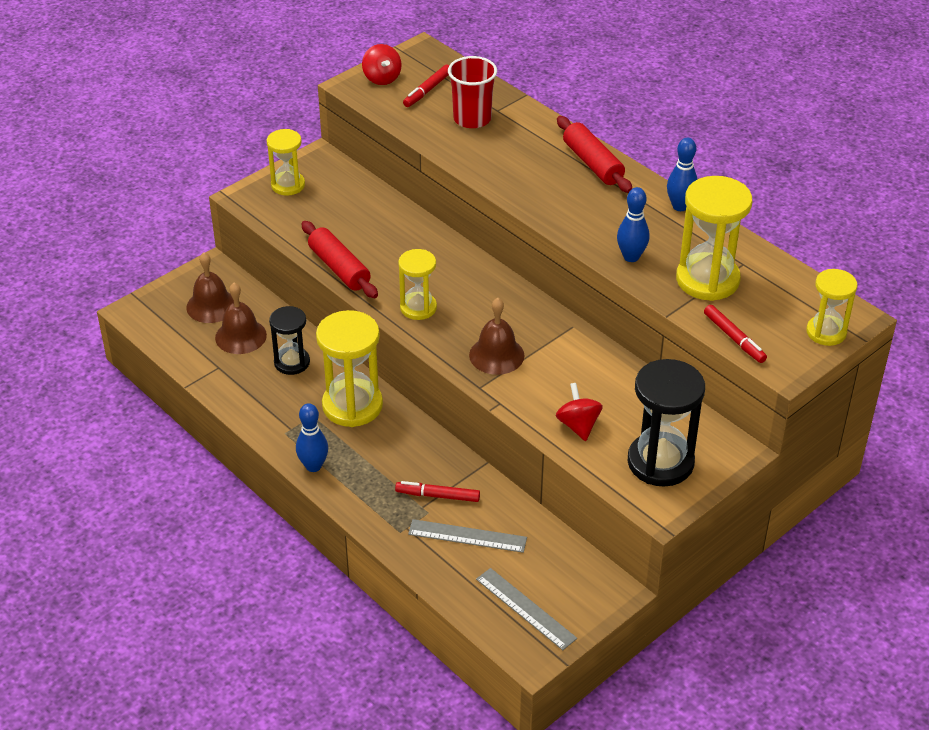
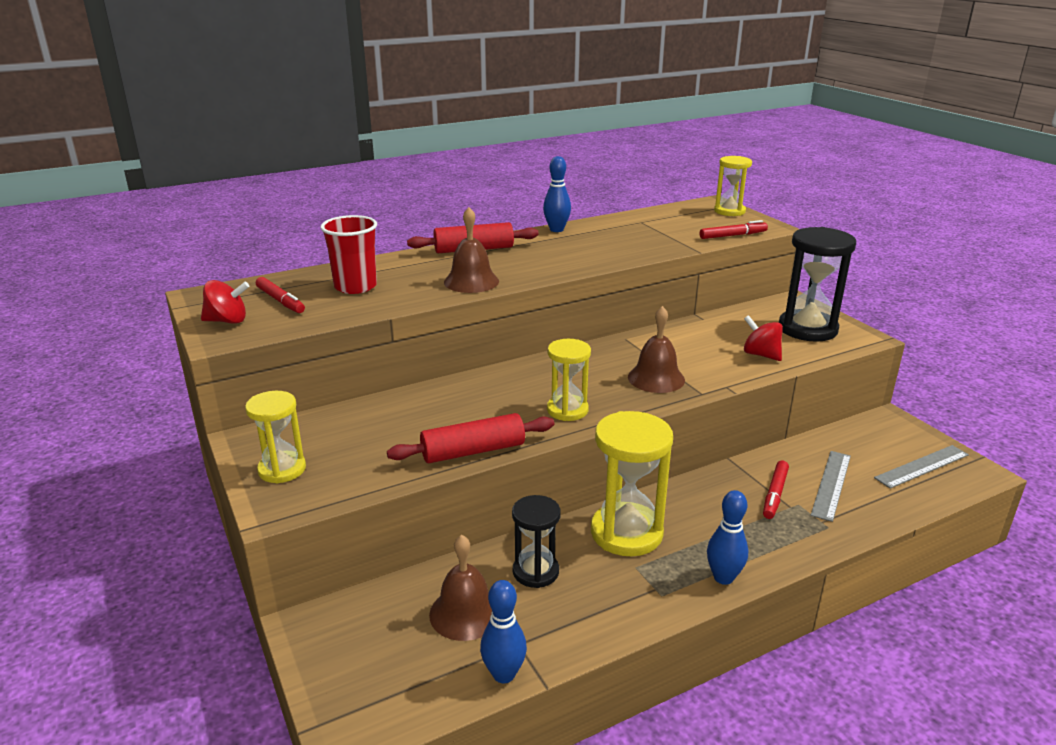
camera: 75 degrees left, 15 degrees down
brown bell [186,252,234,323] -> brown bell moved to [444,207,499,293]
red spinning top [556,383,603,441] -> red spinning top turned 45 degrees clockwise [744,315,783,361]
blue bowling pin [617,187,650,262] -> blue bowling pin moved to [480,580,527,683]
yellow hourglass [676,176,752,301] -> none

